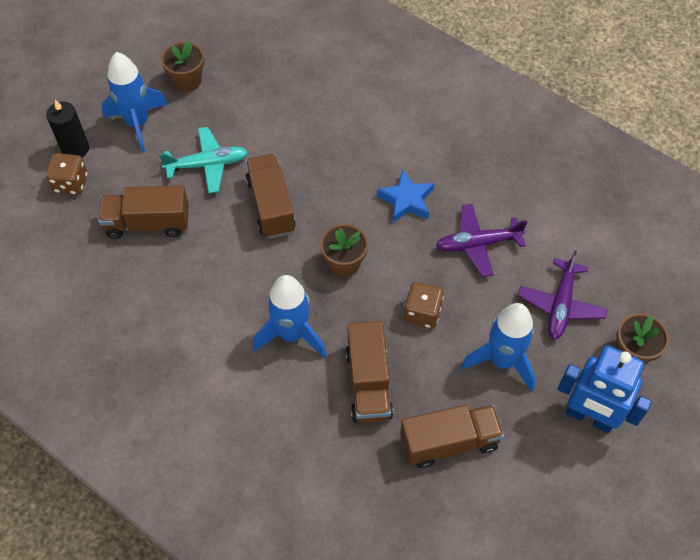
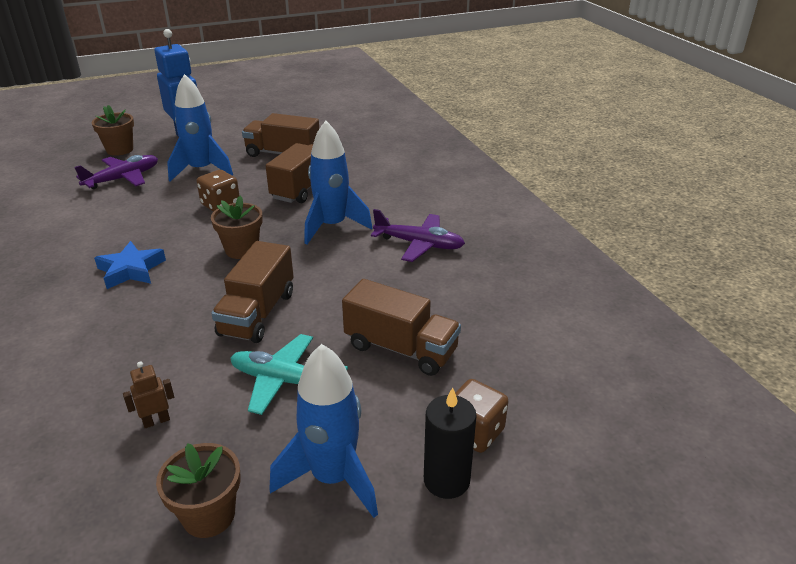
camera: 150 degrees left, 25 degrees down
purple plane [436,204,527,277] -> purple plane moved to [371,209,465,262]
none -> brown robot [123,362,174,428]

